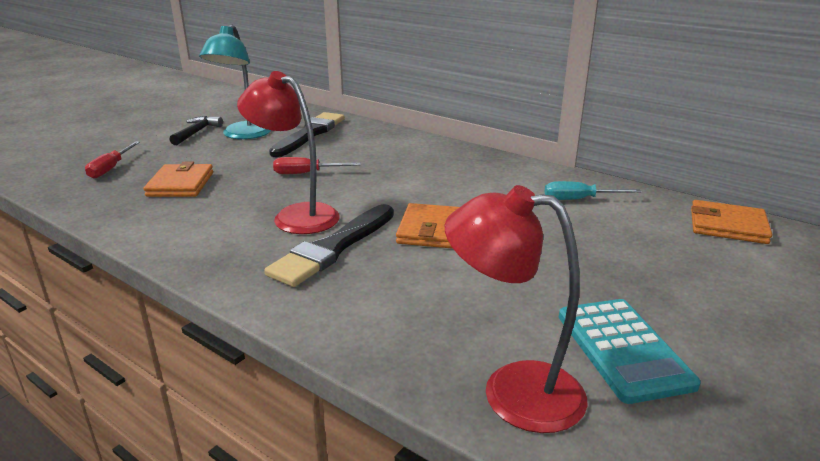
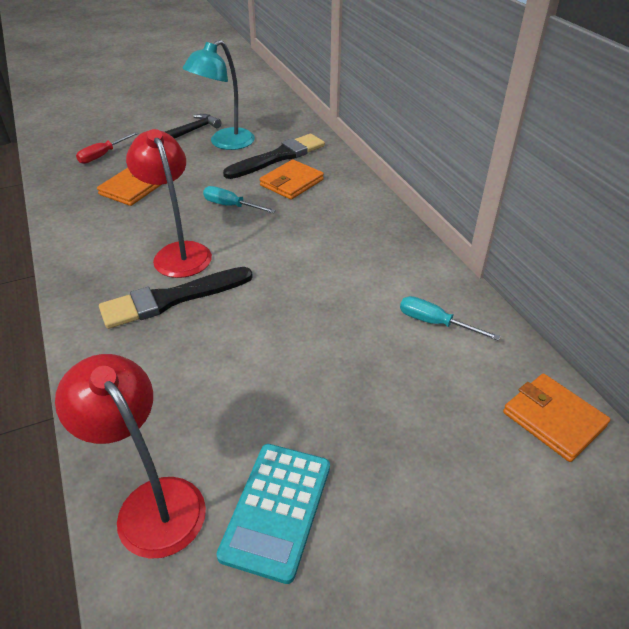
camera: 30 degrees right, 15 degrees up
red screwdriver [273,157,361,174] -> turquoise screwdriver [203,186,276,213]
orange wallet [396,203,459,249] -> orange wallet moved to [260,160,324,200]

